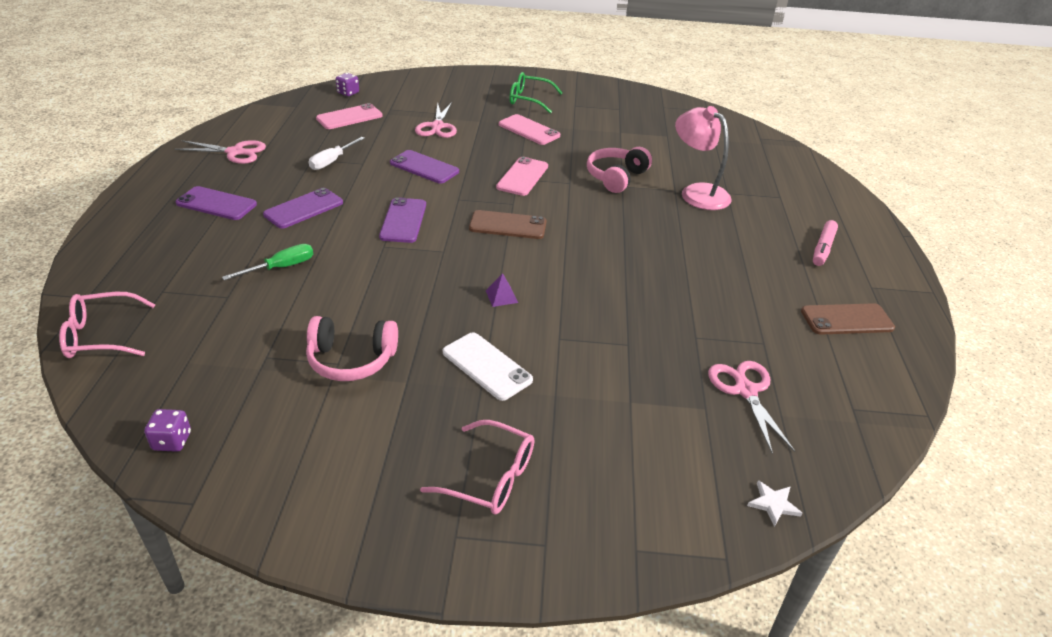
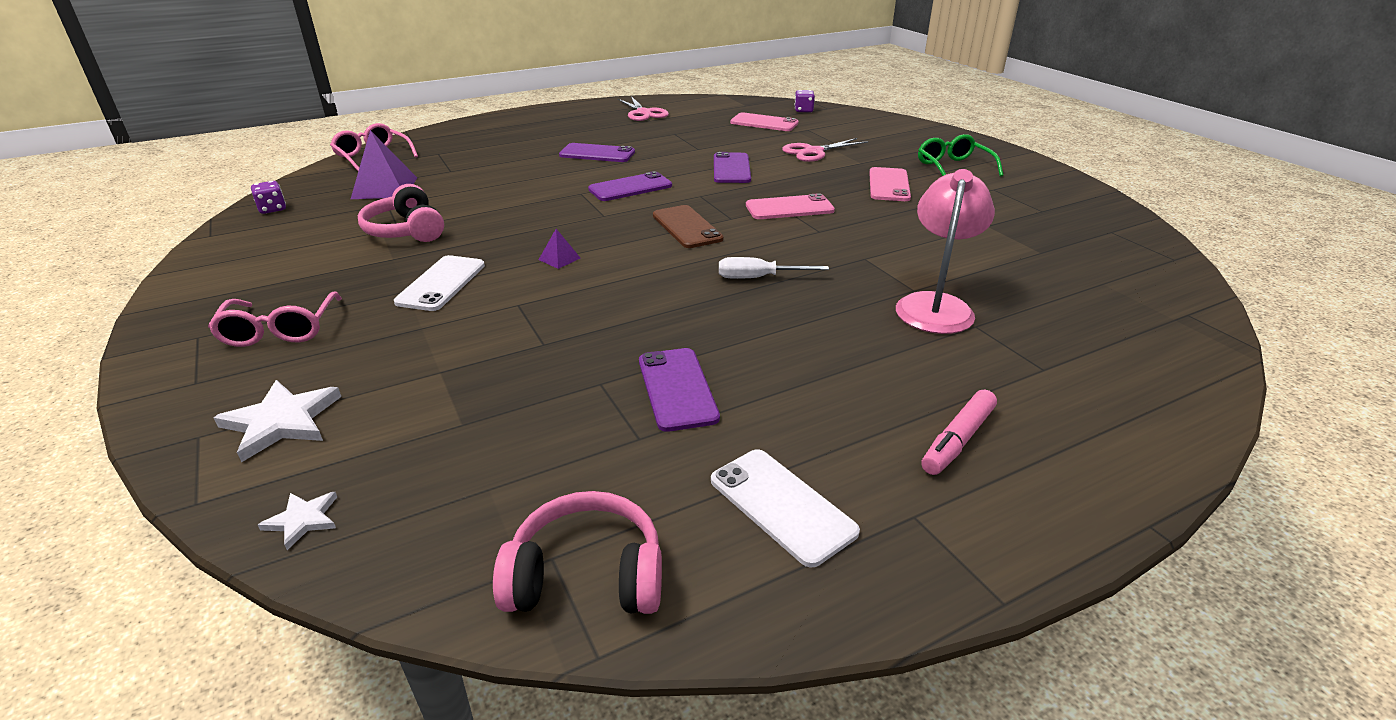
camera: 60 degrees right, 5 degrees down
purple phone [176,186,257,220] -> purple phone moved to [639,348,720,432]
green screwdriver [222,244,313,280] -> none
white screwdriver [309,137,365,170] -> white screwdriver moved to [719,257,829,279]
pink headphones [587,147,652,193] -> pink headphones moved to [493,491,662,614]
pink scissors [708,361,796,454] -> none
brown phone [801,303,895,335] -> white phone [711,449,860,568]
pink marker [813,220,838,266] -> pink marker turned 45 degrees counterclockwise [921,389,997,475]
none -> white star [213,380,341,462]
none -> purple pyramid [351,130,417,199]

